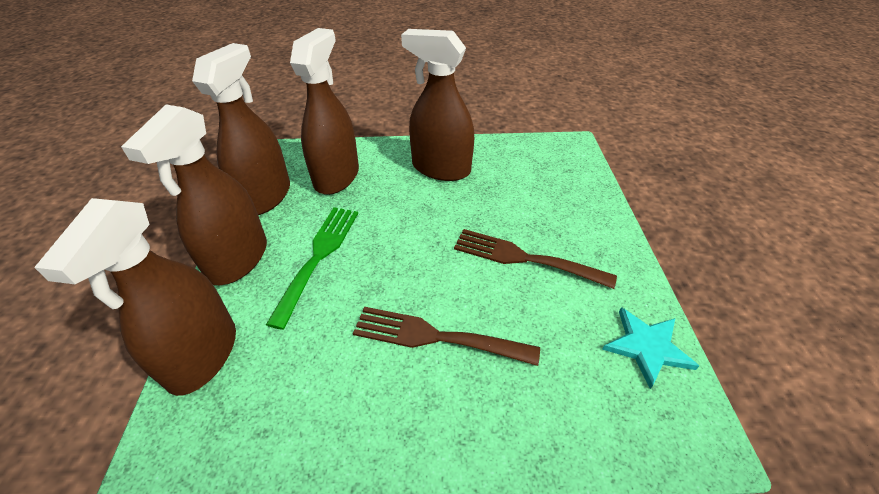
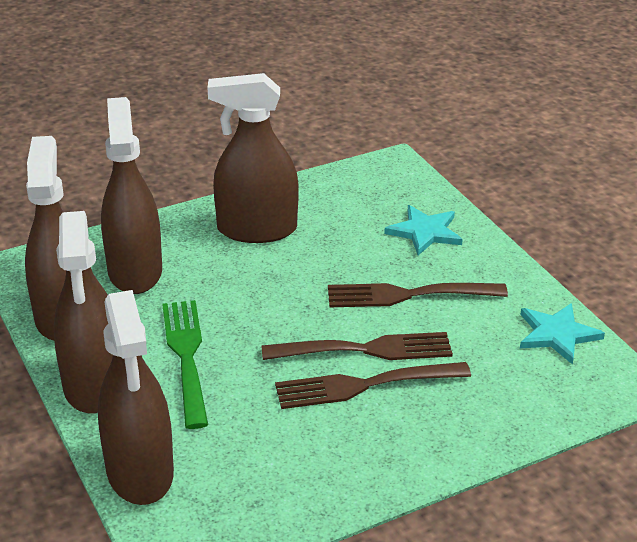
camera: 25 degrees left, 10 degrees down
none -> brown fork [261,332,453,360]
none -> turquoise star [384,205,463,255]

